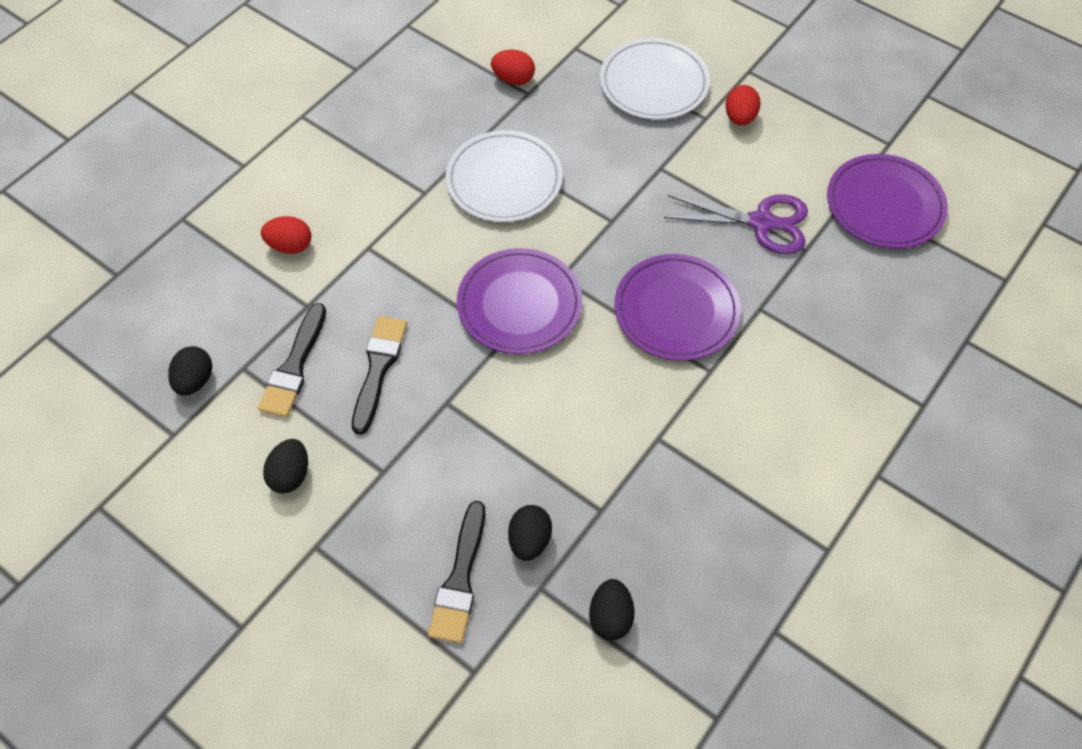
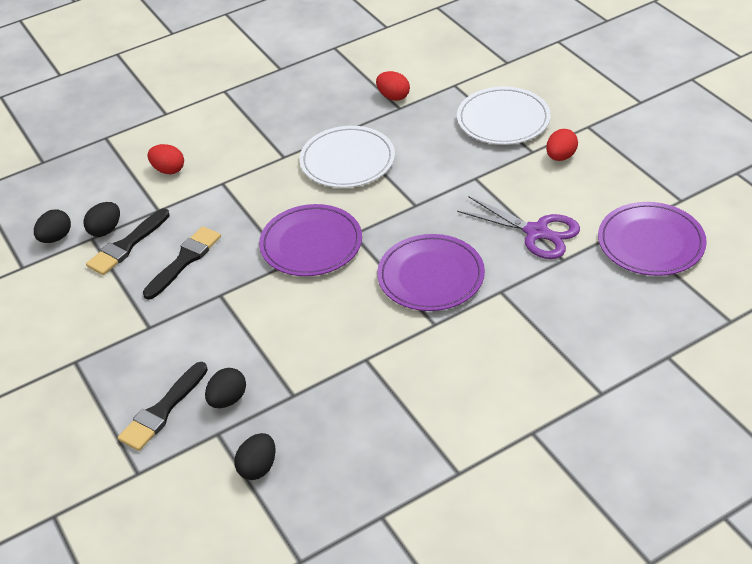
camera: 25 degrees right, 15 degrees down
black egg [263,439,308,493] -> black egg moved to [83,202,120,237]

